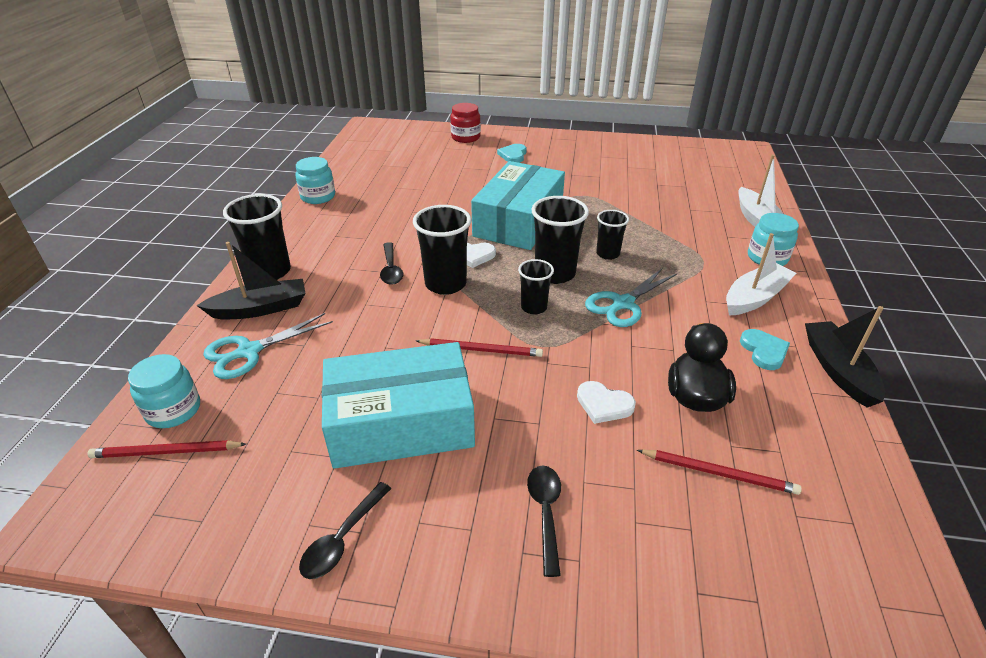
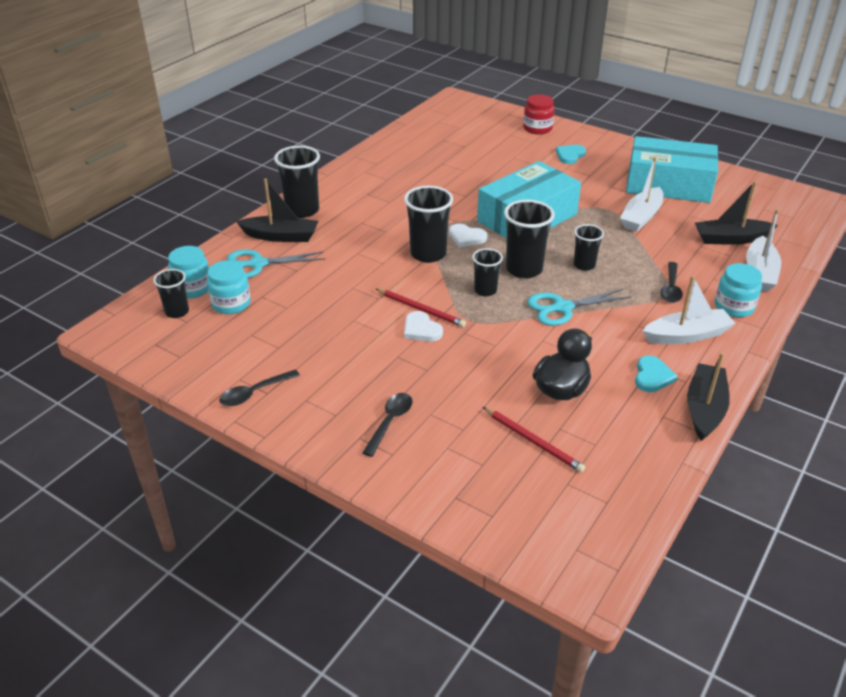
camera: 25 degrees right, 0 degrees up
red pencil [87,440,246,458] -> black cup [153,269,189,318]
turquoise jar [295,157,335,204] -> turquoise jar moved to [207,260,251,314]
turquoise box [322,342,475,469] -> turquoise box moved to [626,136,718,203]
black spoon [380,242,403,285] -> black spoon moved to [660,262,683,303]
white heart [577,381,636,424] -> white heart moved to [404,311,443,342]
none -> white boat [620,157,663,232]
none -> black boat [695,181,778,245]

